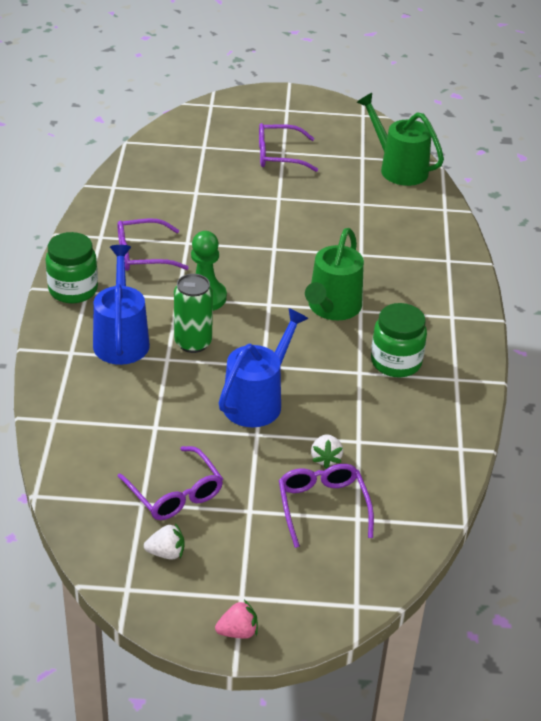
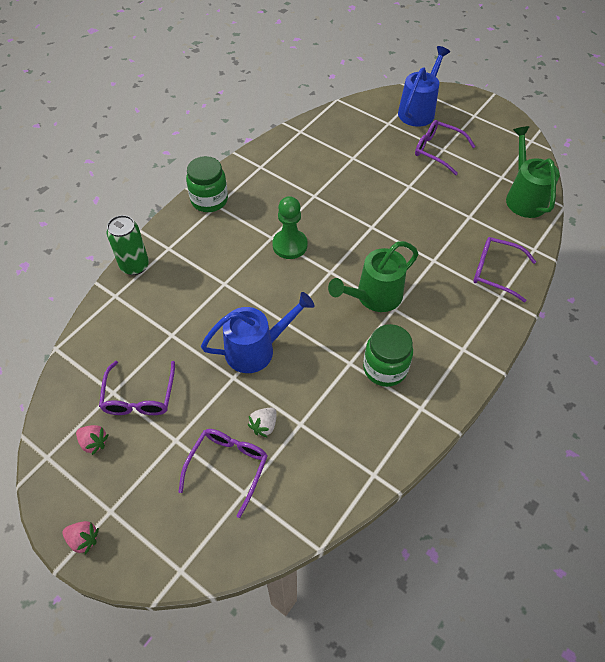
camera: 35 degrees right, 15 degrees up
blue watering can [93,245,150,365] -> blue watering can moved to [398,46,450,127]
purple glasses [118,218,189,271] -> purple glasses moved to [473,237,536,302]
white strawberry [144,523,184,560] -> pink strawberry [76,425,109,455]
green can [174,274,213,353] -> green can moved to [107,215,149,275]

